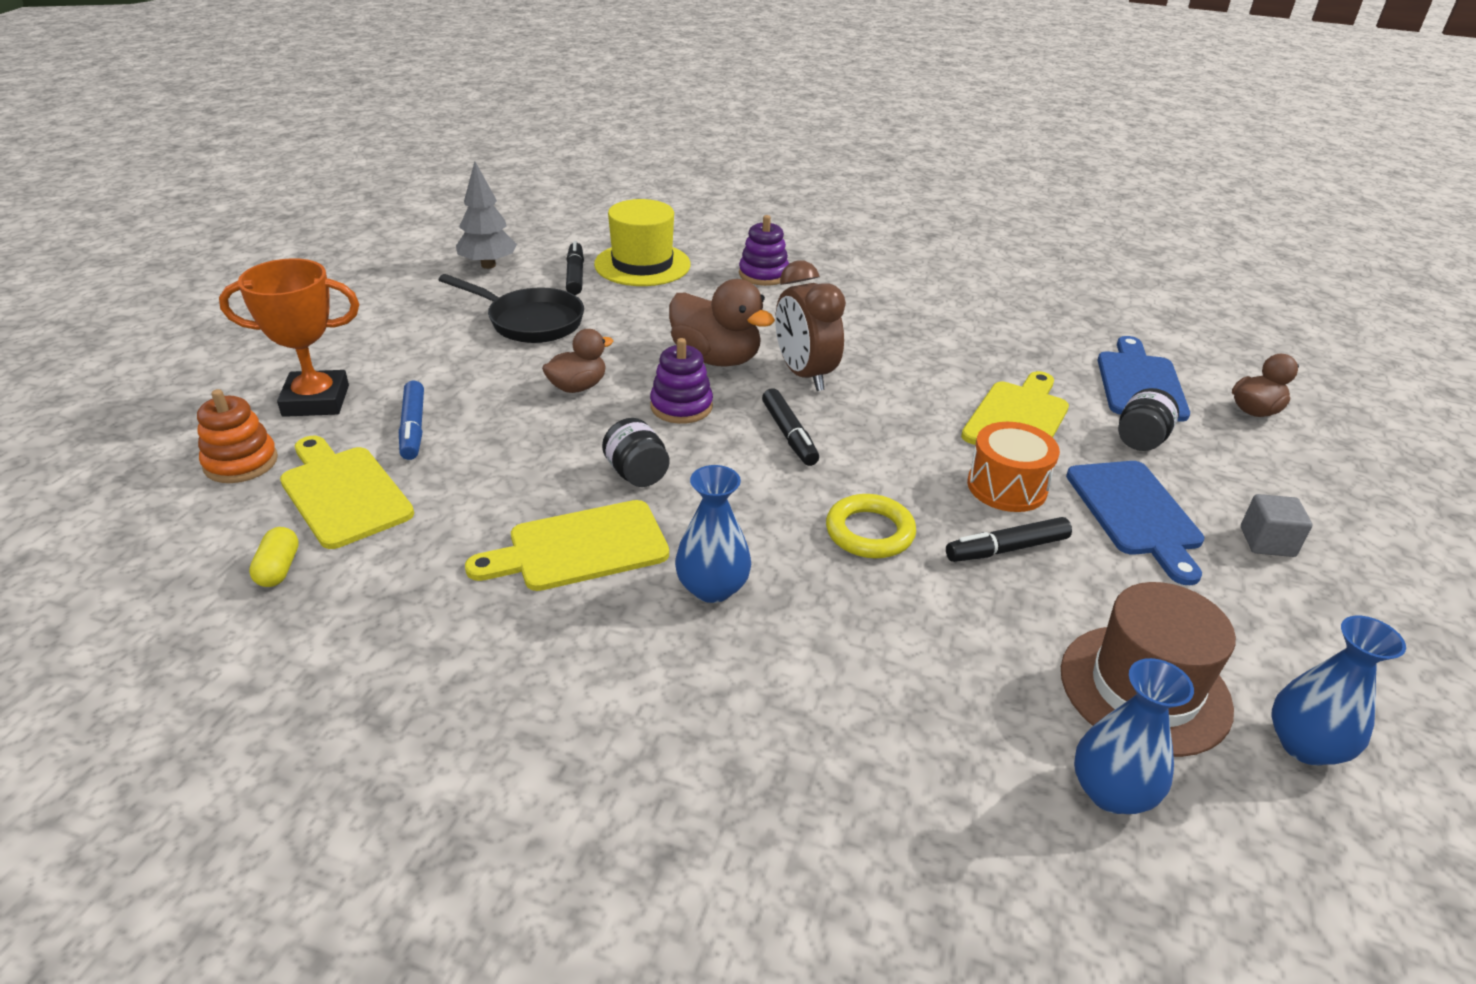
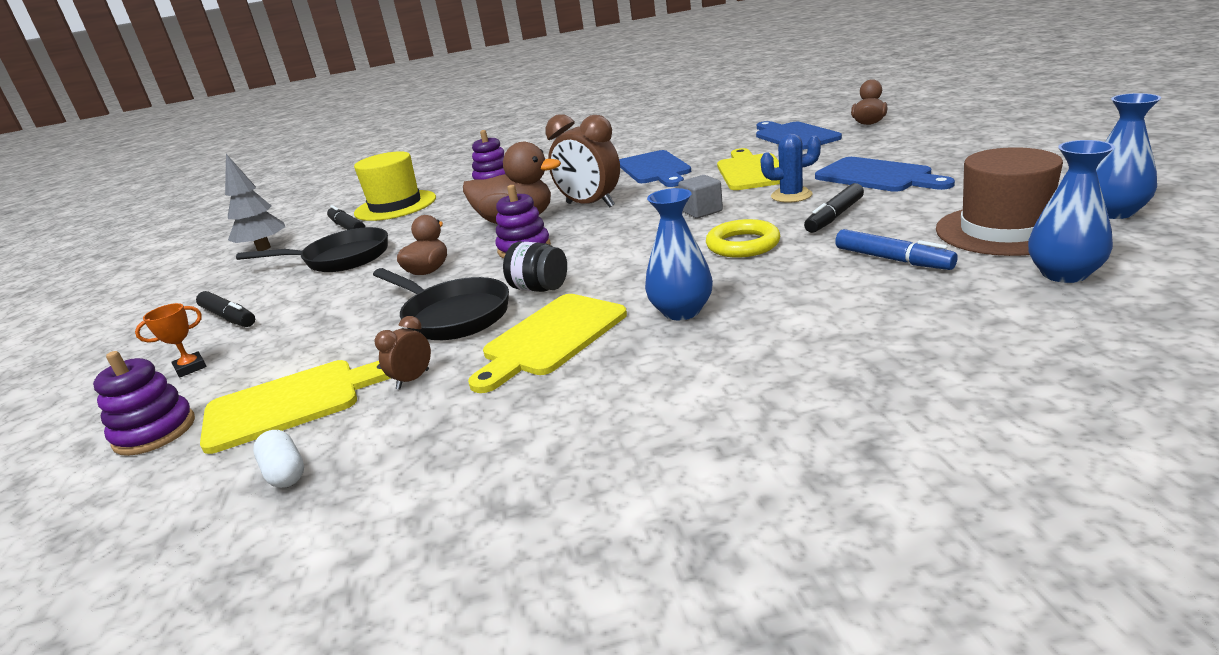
camera: 25 degrees left, 10 degrees down
orange stacking toy [197,389,278,483] -> purple stacking toy [93,351,195,456]
orange trophy [219,258,359,417] -> orange trophy [135,303,207,378], size x0.46
yellow capsule [249,527,299,587] -> white capsule [253,430,304,488]
yellow cutting board [280,436,414,549] -> yellow cutting board turned 135 degrees clockwise [200,360,391,454]
blue marker [399,380,424,460] -> blue marker moved to [835,229,958,270]
black marker [762,388,819,466] -> black marker moved to [196,291,255,327]
orange drum [967,422,1060,512] -> blue cactus [760,134,821,203]
black jar [1118,388,1179,451] -> none
grey cube [1241,494,1312,557] -> grey cube moved to [678,175,723,218]
none -> black pan [373,268,509,340]
none -> brown clock [374,316,431,389]
none -> blue cutting board [619,150,691,187]

